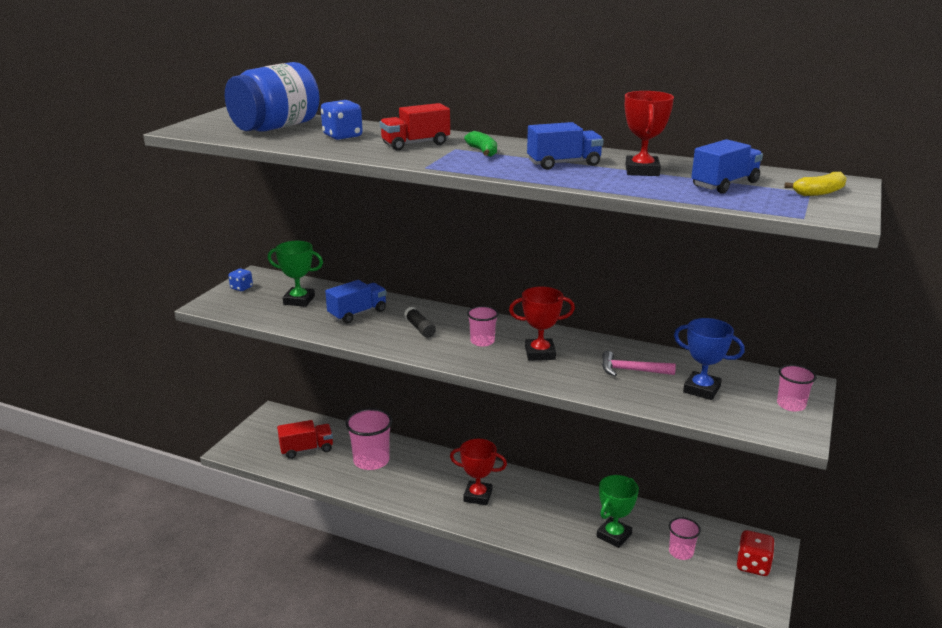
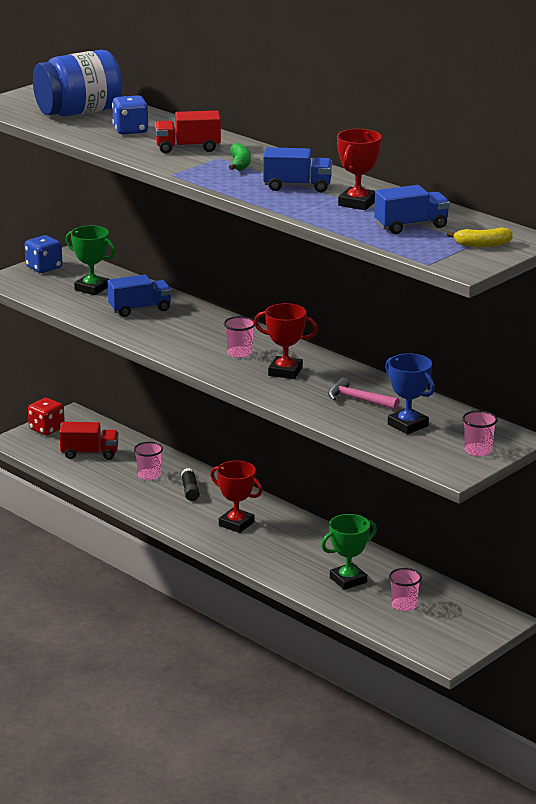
camera: 20 degrees right, 0 degrees up
blue dice [228,268,253,291] -> blue dice [25,235,62,273], size x1.57
pink cup [345,408,393,470] -> pink cup [134,442,163,480], size x0.58
black glue stick [404,307,436,338] -> black glue stick moved to [181,468,200,501]
red dice [737,530,775,576] -> red dice moved to [28,398,65,435]

